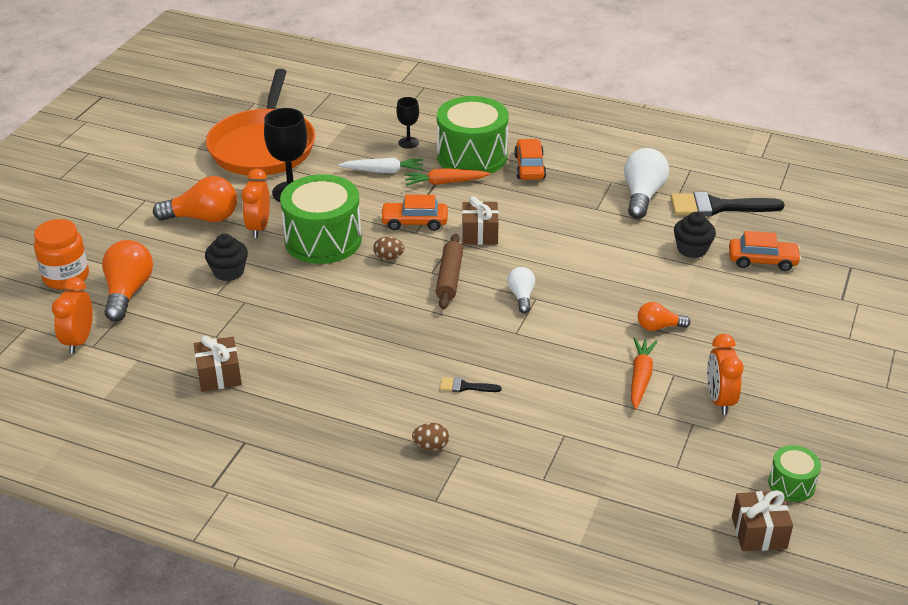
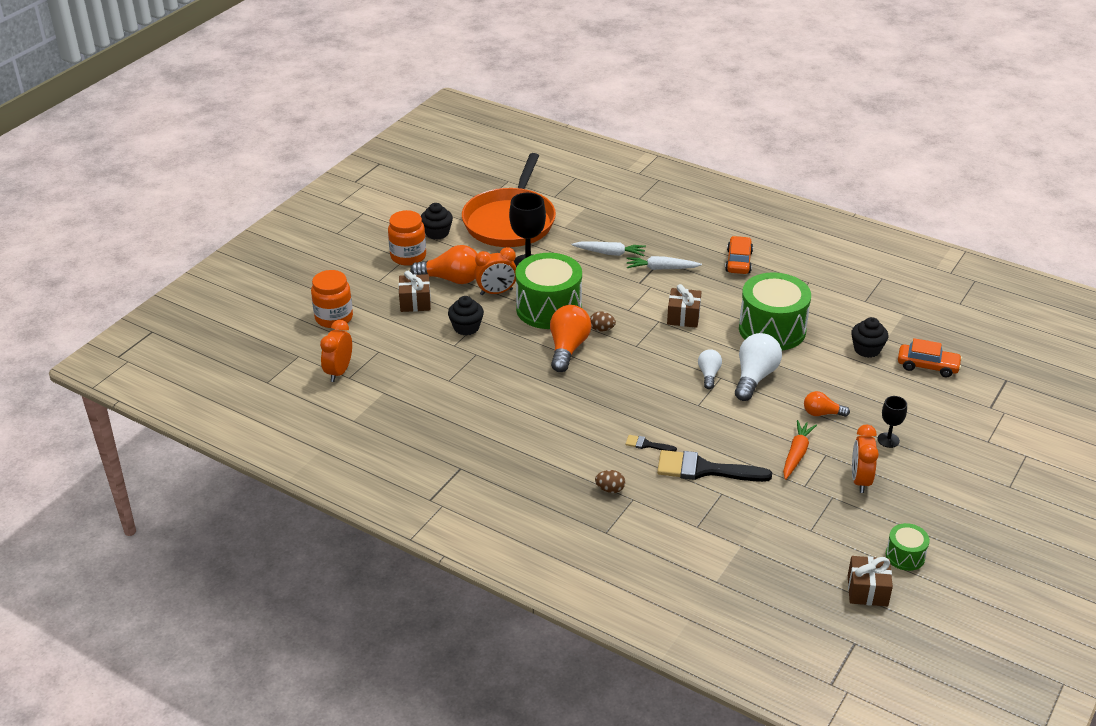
camera: 10 degrees right, 0 degrees up
orange light bulb [102,240,153,322] -> orange light bulb moved to [550,305,591,372]
brown gift [194,335,242,392] -> brown gift moved to [398,271,431,312]
orange clock [241,169,270,238] -> orange clock turned 120 degrees counterclockwise [474,247,516,295]
orange car [380,194,448,231] -> none
black goblet [396,97,419,149] -> black goblet moved to [878,396,907,448]
orange carrot [404,168,490,186] -> white carrot [627,256,702,270]
brown rolling pin [436,234,463,310] -> none
green drum [437,96,509,174] -> green drum moved to [739,272,811,350]
white light bulb [624,148,669,219] -> white light bulb moved to [735,333,782,401]
black brush [671,192,785,216] -> black brush moved to [657,450,772,482]
none -> orange jar [388,210,426,266]
none -> black cupcake [421,203,453,240]

